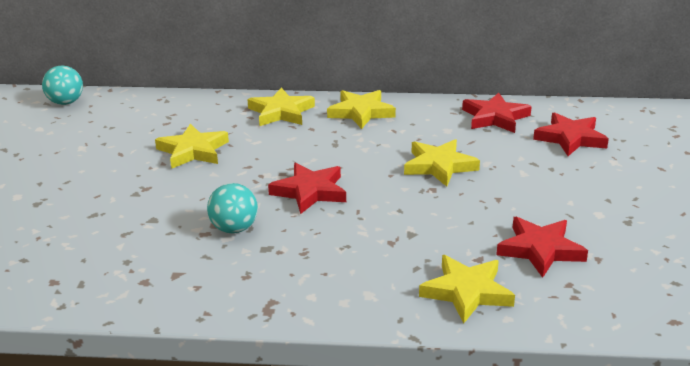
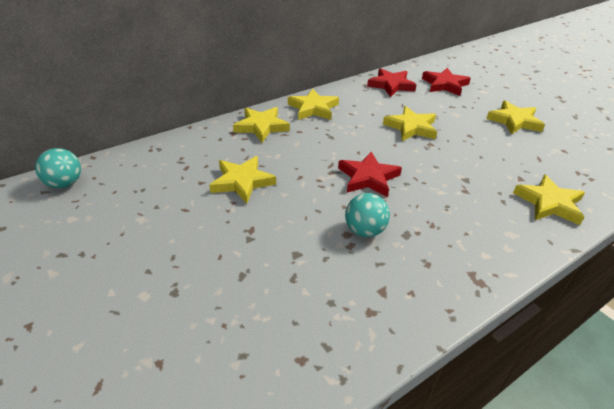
camera: 40 degrees left, 10 degrees up
red star [496,217,588,278] -> none
none -> yellow star [486,101,545,135]

